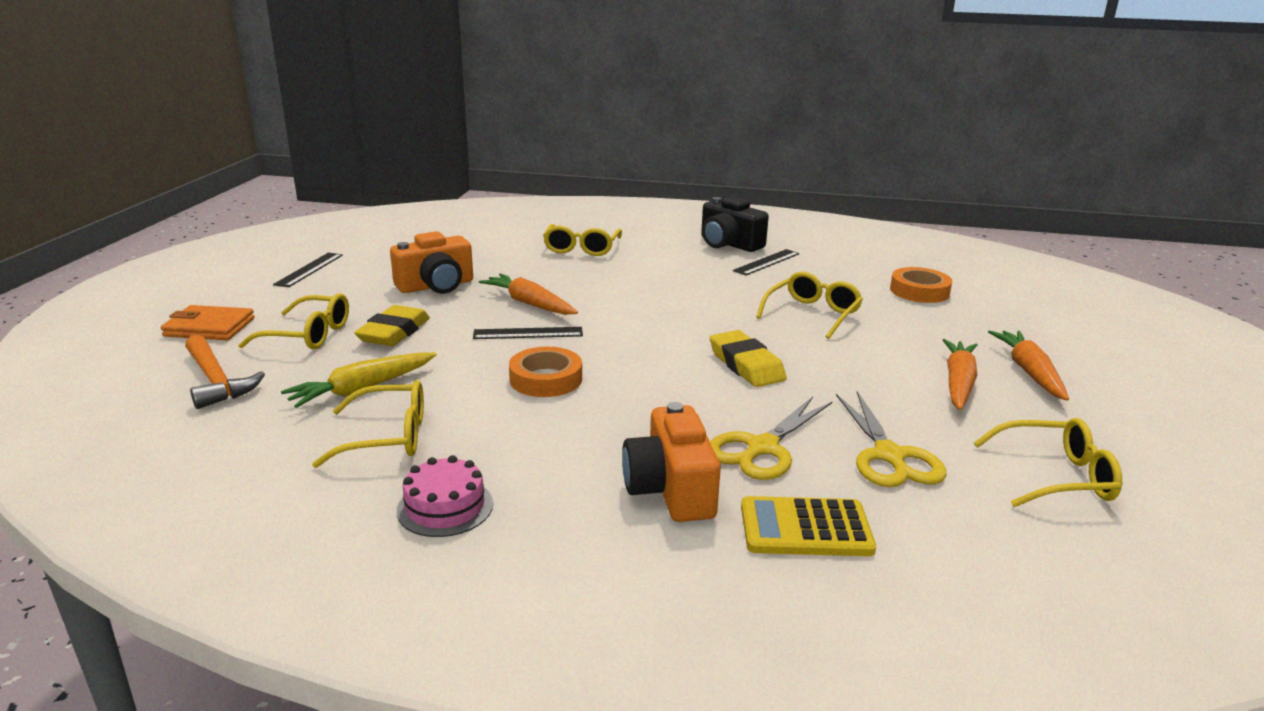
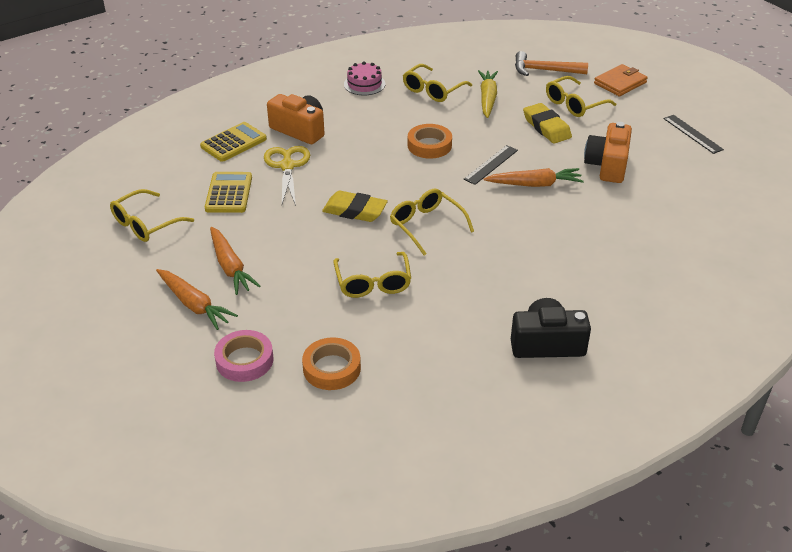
camera: 135 degrees right, 15 degrees up
yellow glasses [543,224,622,256] -> yellow glasses moved to [390,189,474,255]
black ruler [733,249,799,275] -> none
yellow scissors [836,391,947,487] -> yellow calculator [205,172,252,213]
none -> pink tape [214,330,273,382]

